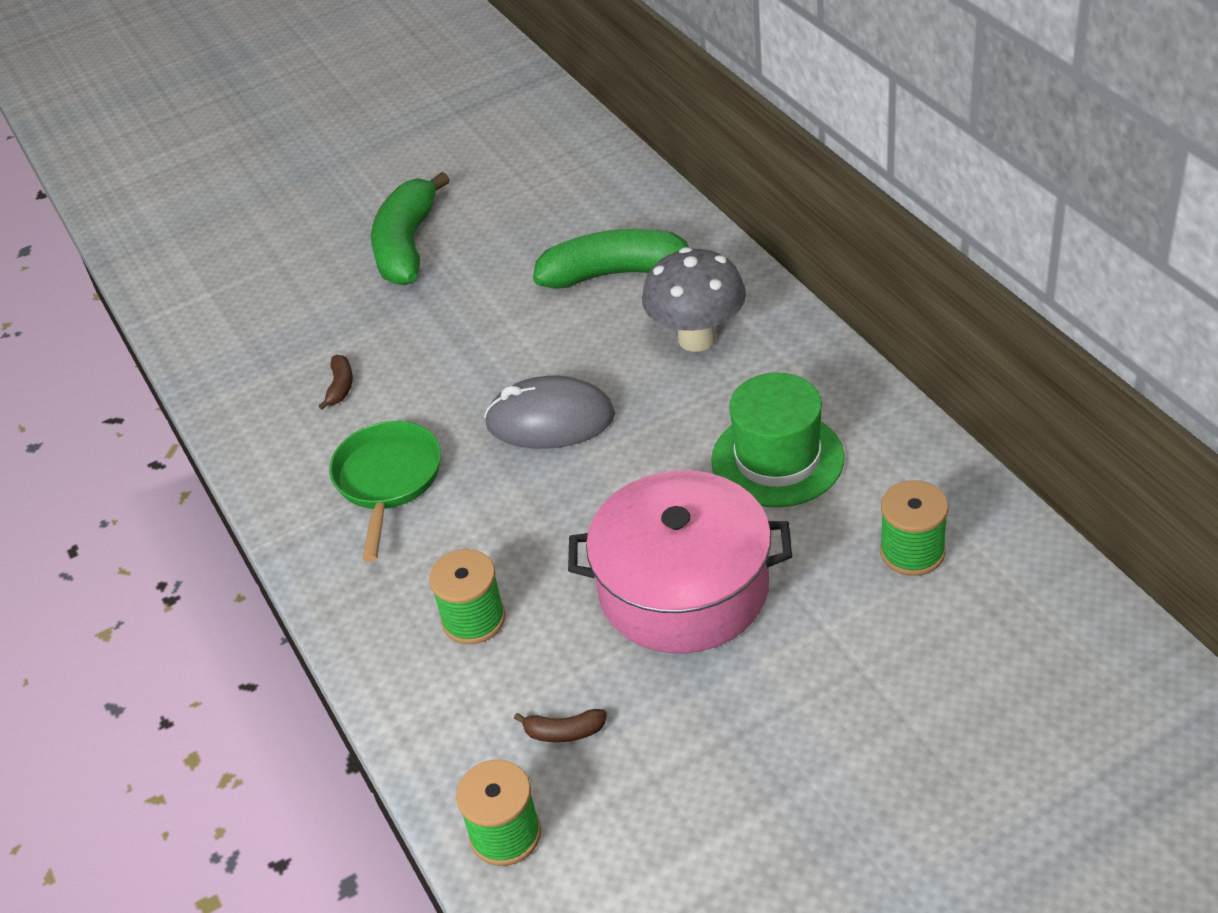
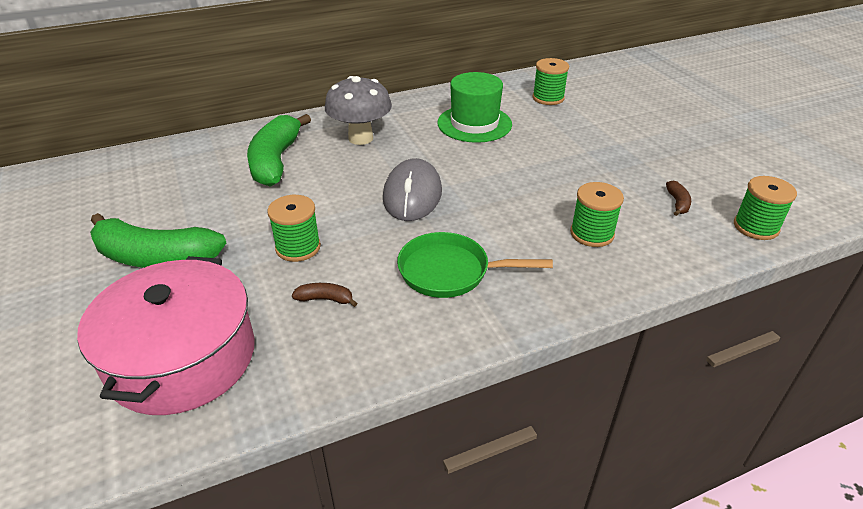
camera: 90 degrees left, 5 degrees down
pink pot [568,470,792,653] -> pink pot moved to [77,256,255,415]
none -> green spool [267,195,321,262]

